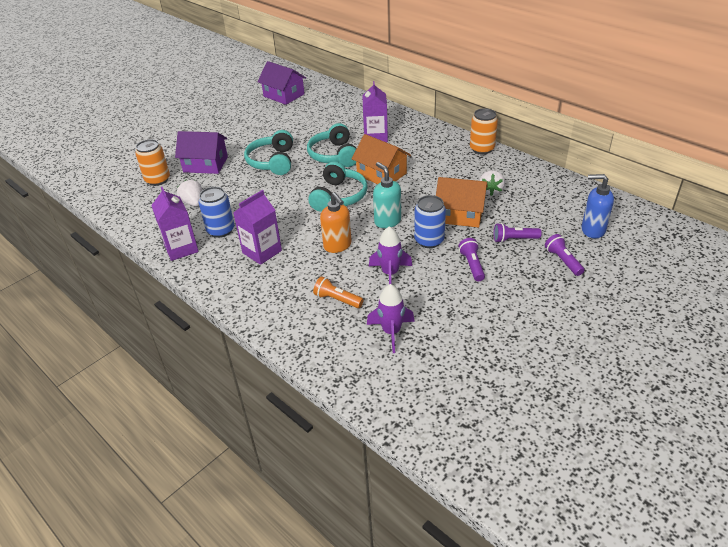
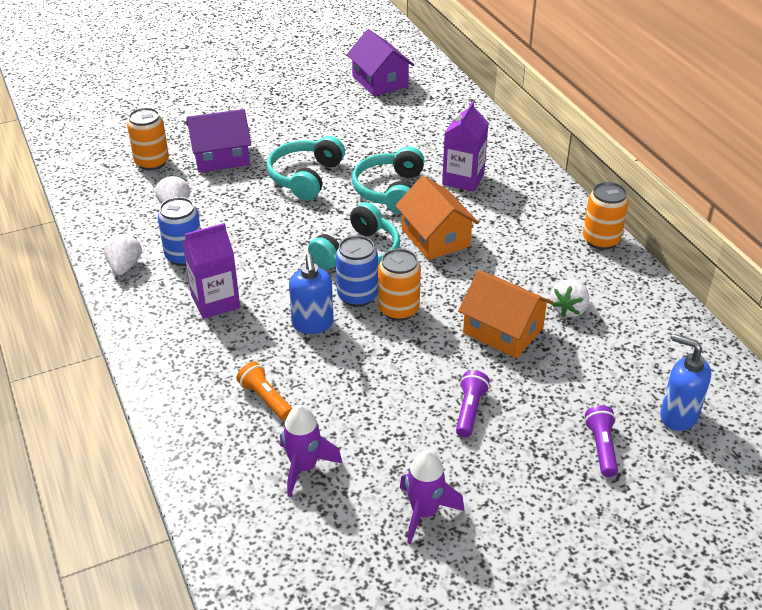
camera: 20 degrees right, 0 degrees up
purple carton [151,187,199,261] -> white strawberry [104,233,142,275]
purple house [175,131,228,174] -> purple house turned 45 degrees counterclockwise [186,109,251,173]
orange soap dispenser [320,192,351,253] -> blue soap dispenser [289,253,334,334]
purple rocket [369,226,412,284] -> purple rocket moved to [400,450,465,544]
turquoise soap dispenser [373,162,401,228] -> orange can [378,248,421,321]
blue can [414,195,446,248] -> blue can moved to [336,235,378,307]
purple flashlight [494,223,542,243] -> none

